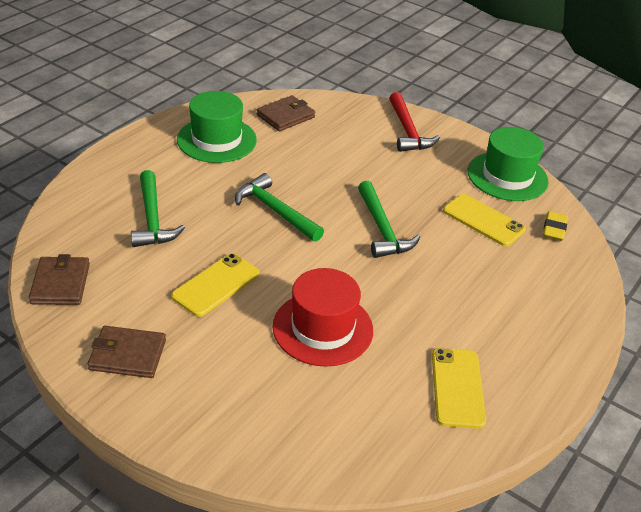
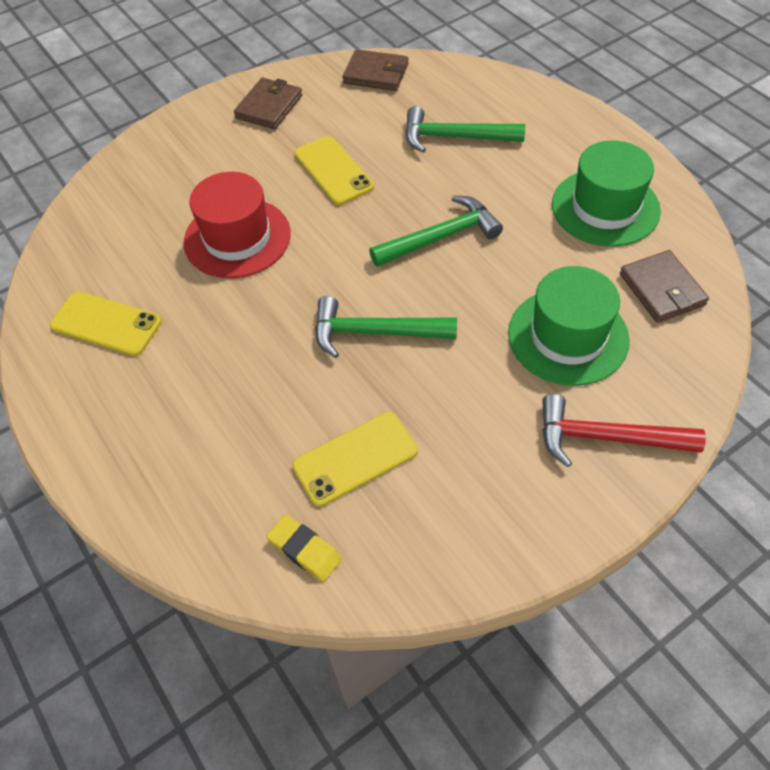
camera: 115 degrees right, 15 degrees up
green hat [468,127,549,201] -> green hat moved to [508,266,630,386]

